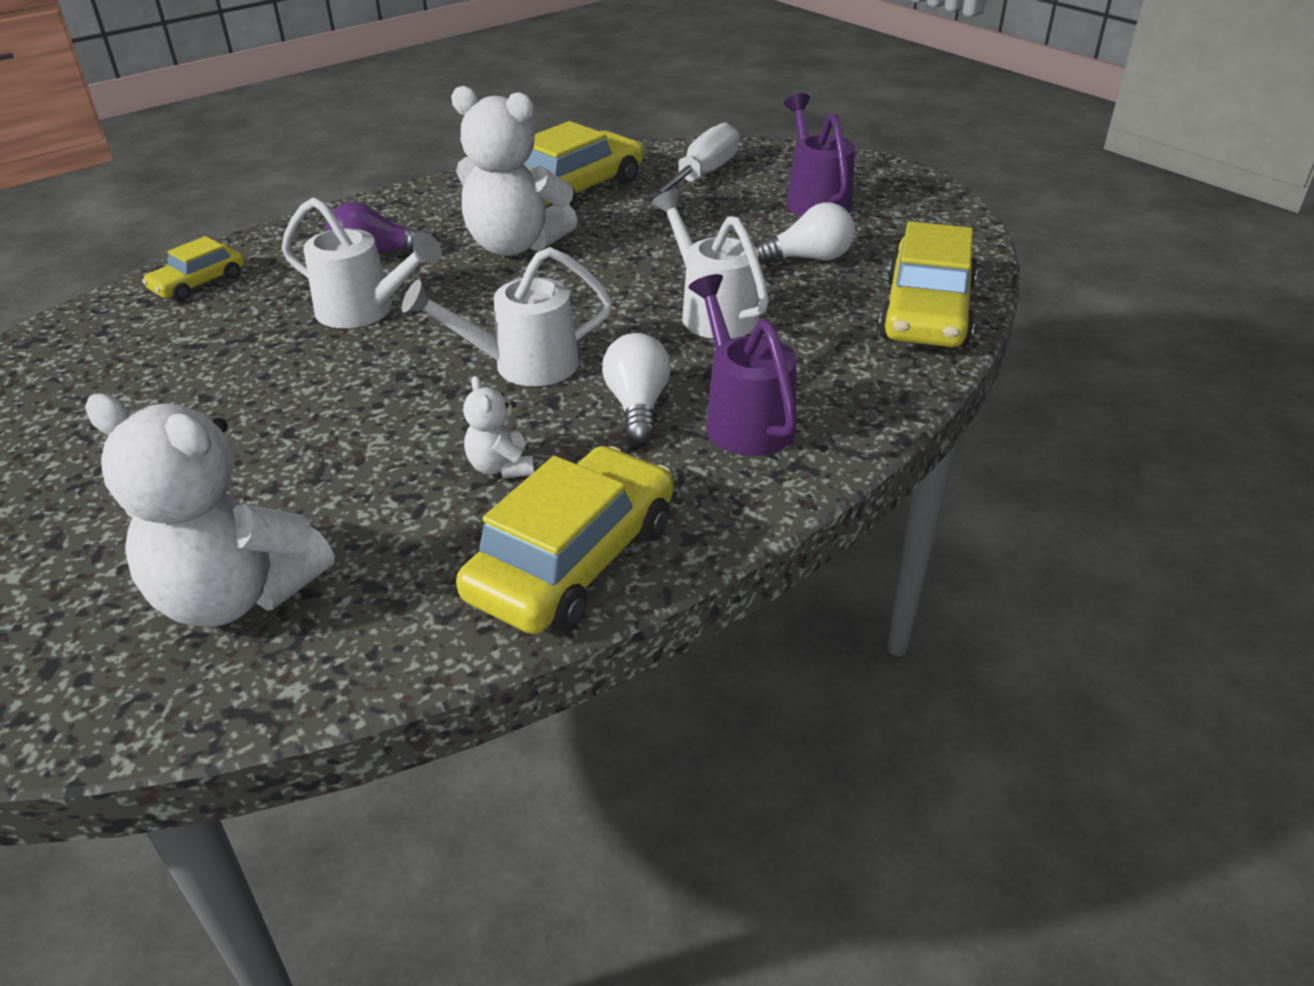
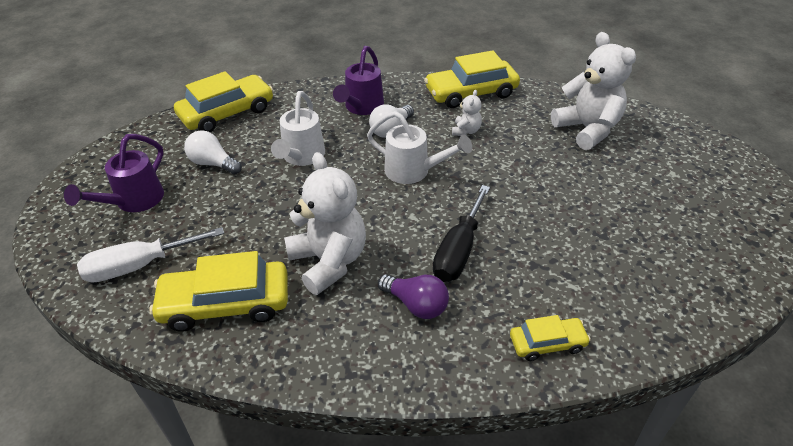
camera: 140 degrees left, 5 degrees up
white watering can [282,197,442,328] -> black screwdriver [433,185,490,282]

